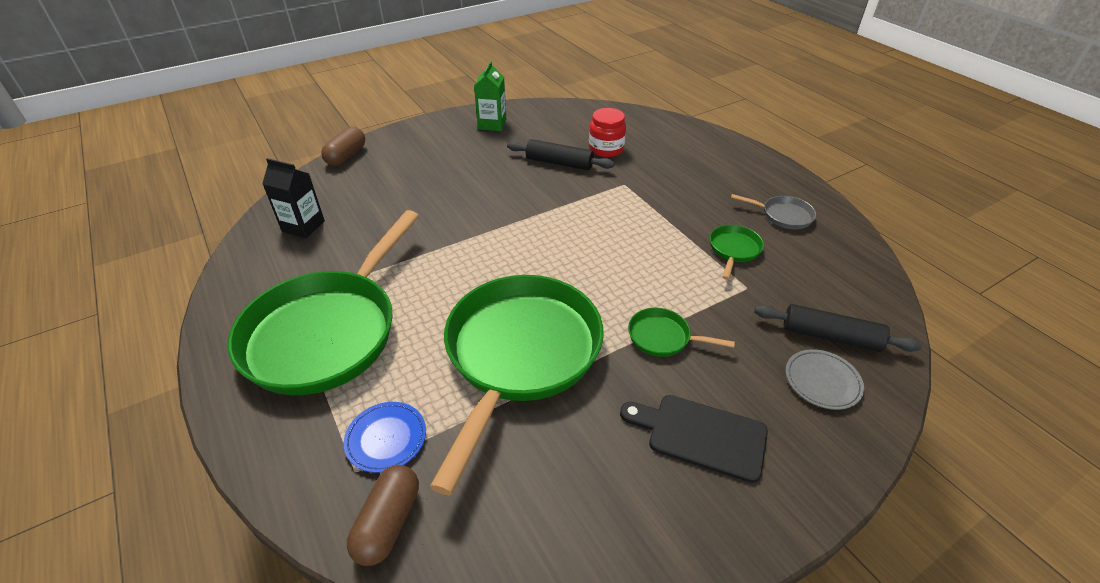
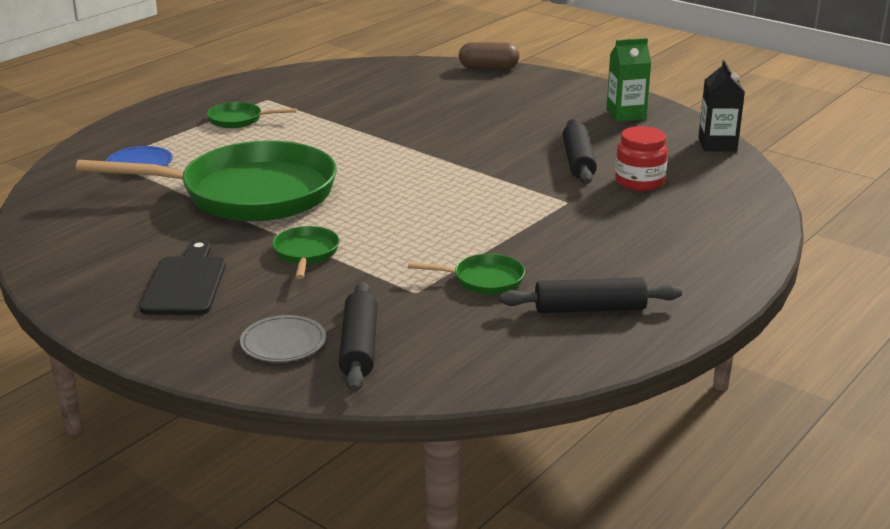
camera: 70 degrees right, 15 degrees down
green pan [228,210,419,395] -> green pan [207,102,297,128], size x0.40
black carton [262,158,325,238] -> black carton moved to [698,60,745,151]
brown capsule [347,465,419,566] -> none
grey pan [731,194,816,229] -> black rolling pin [500,277,682,313]

